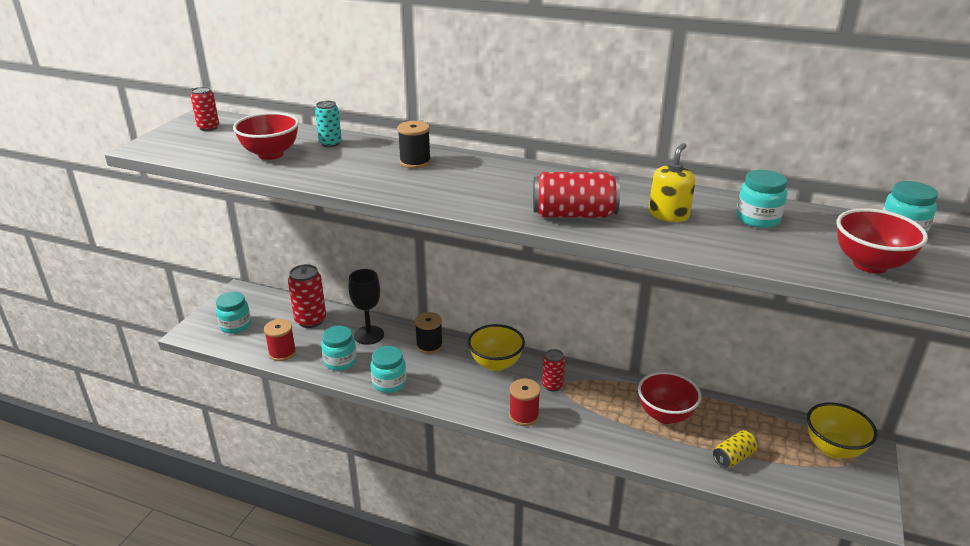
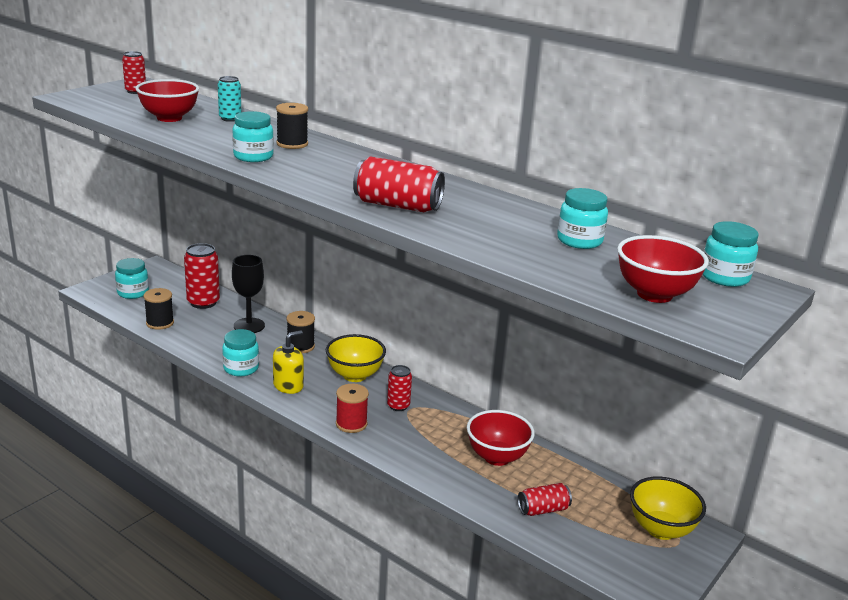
camera: 15 degrees right, 5 degrees down
red spool [264,319,296,361] -> black spool [144,288,174,330]
turquoise jar [321,326,357,371] -> turquoise jar moved to [232,111,274,162]
yellow soap dispenser [649,143,695,222] -> yellow soap dispenser moved to [273,330,304,394]
yellow can [713,430,758,468] -> red can [518,483,572,516]

